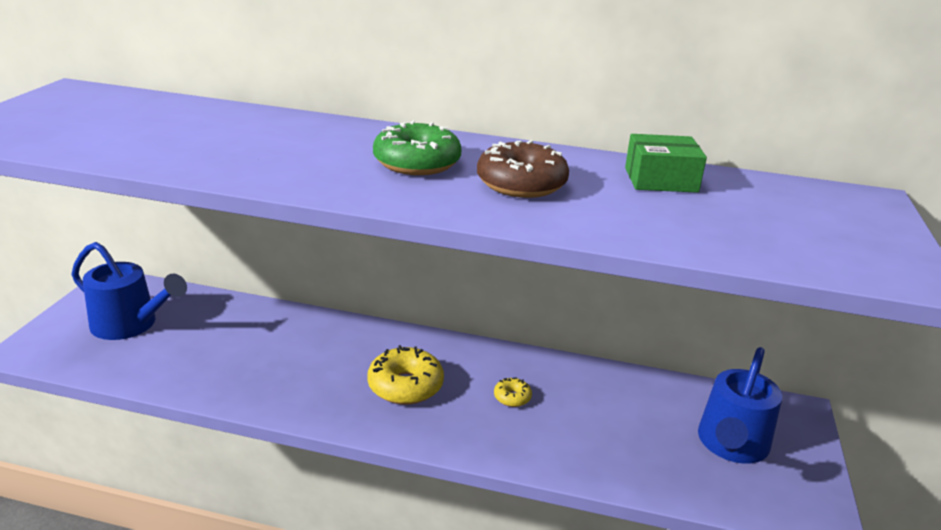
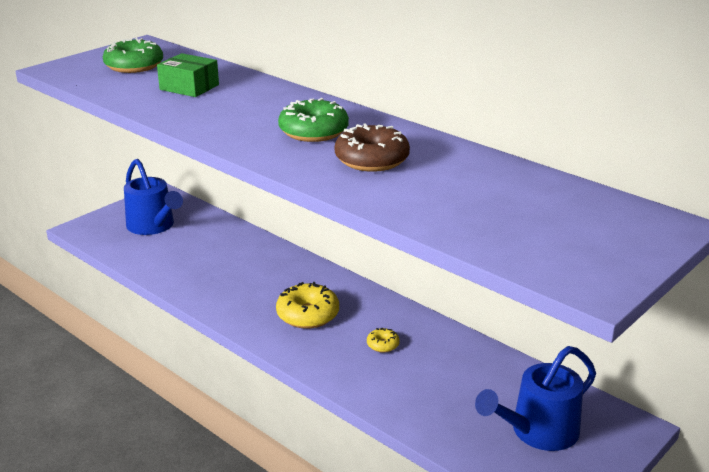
camera: 30 degrees right, 0 degrees up
green box [625,134,707,193] -> green box moved to [157,53,219,97]
none -> green donut [103,38,163,73]

